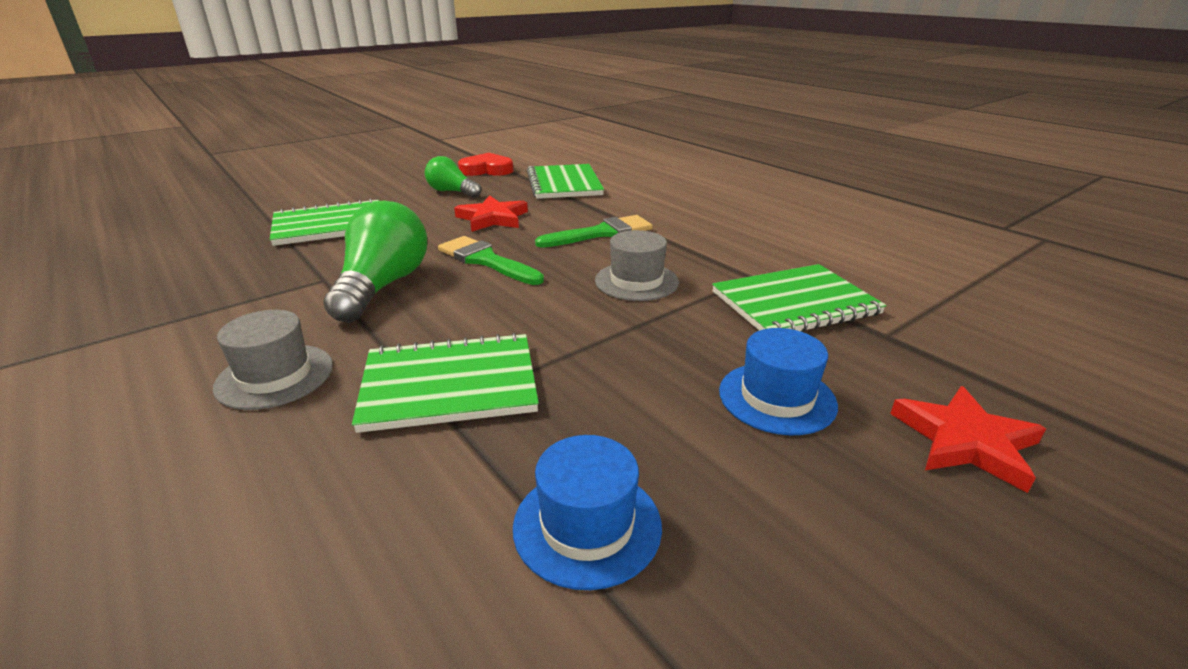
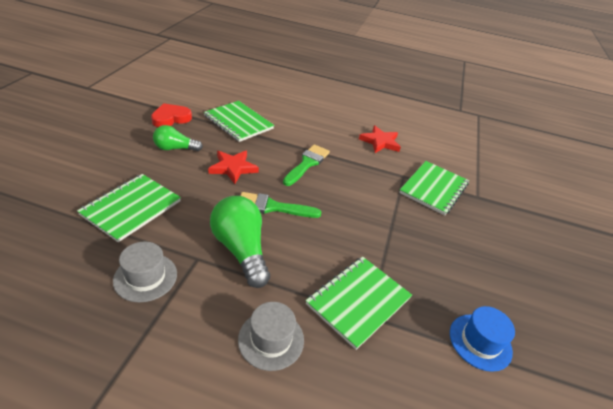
camera: 40 degrees left, 10 degrees up
grey hat [595,230,679,301] -> grey hat moved to [113,242,177,302]
blue hat [719,328,838,435] -> none
red star [890,386,1046,493] -> red star moved to [359,125,401,153]

